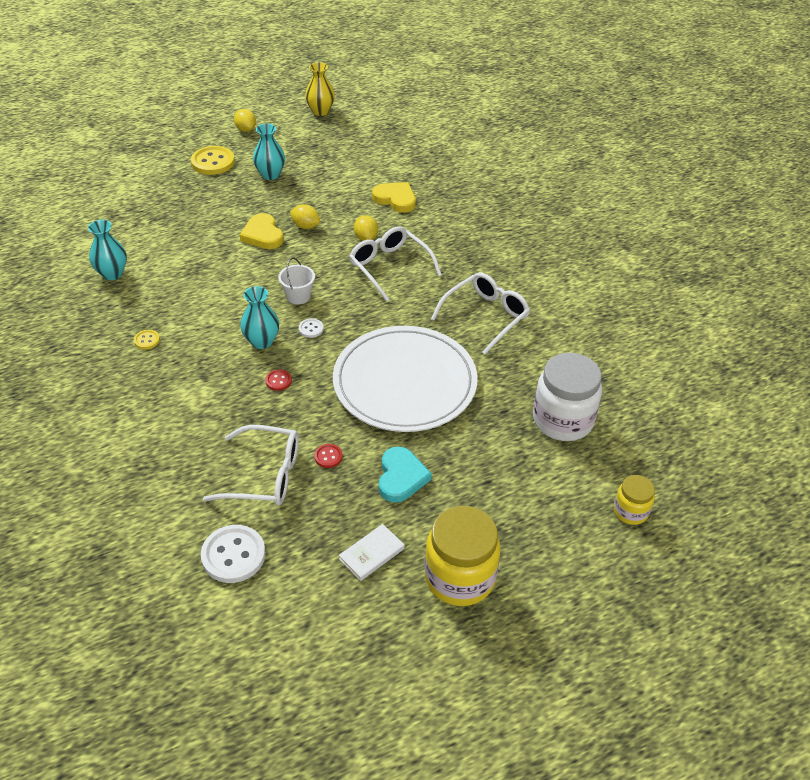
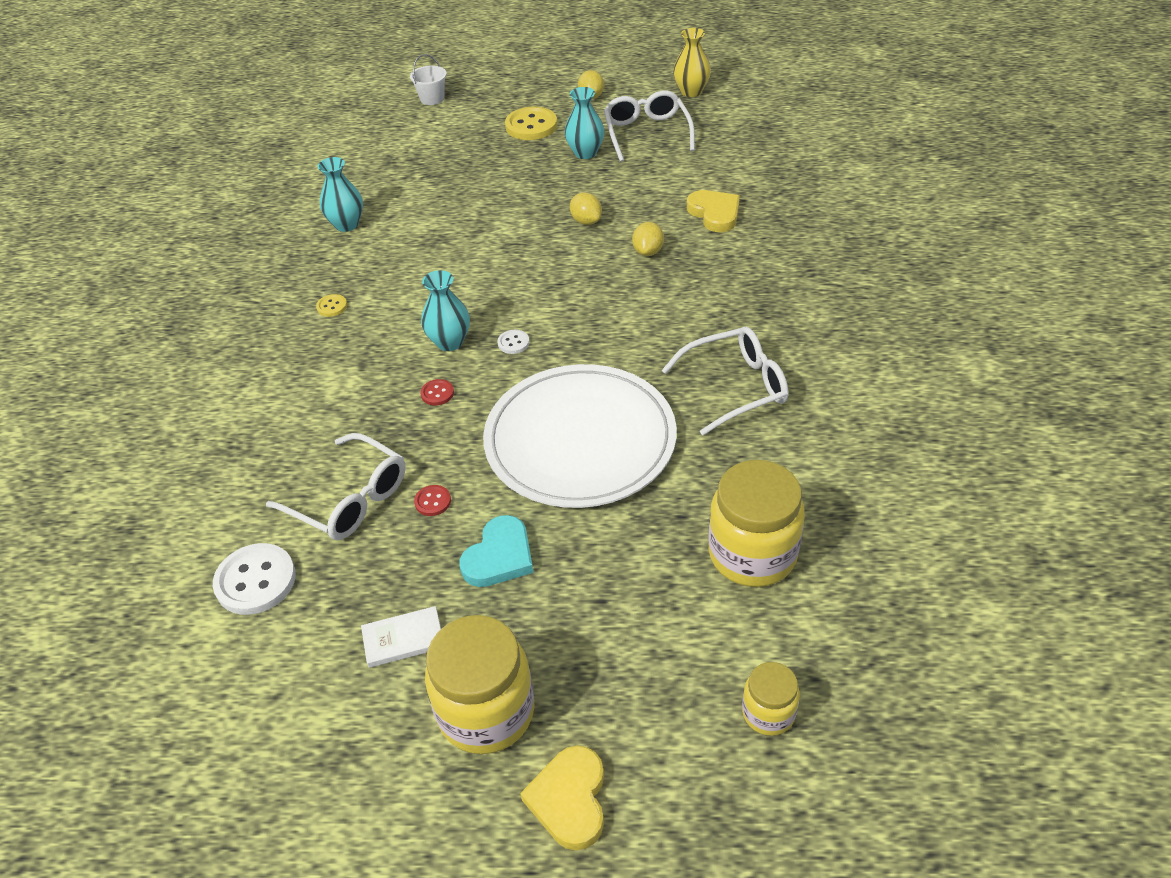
camera: 30 degrees right, 0 degrees up
yellow heart [240,213,284,249] -> yellow heart moved to [520,745,604,850]
white bucket [278,258,315,304] -> white bucket moved to [410,54,447,105]
white glasses [349,226,442,302] -> white glasses moved to [604,90,695,162]
white jar [533,353,602,441] -> yellow jar [708,460,805,587]

